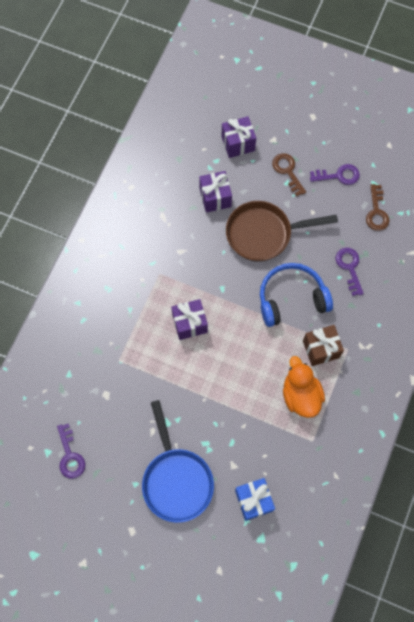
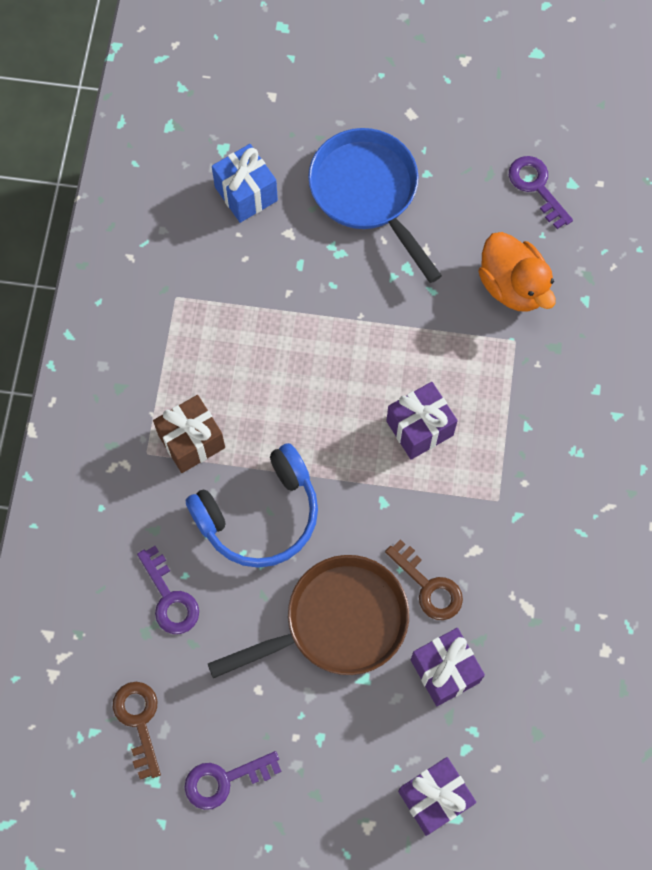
camera: 165 degrees right, 0 degrees up
brown key [272,153,306,197] -> brown key moved to [385,539,463,620]
orange duck [283,356,325,418] -> orange duck moved to [478,232,556,312]

